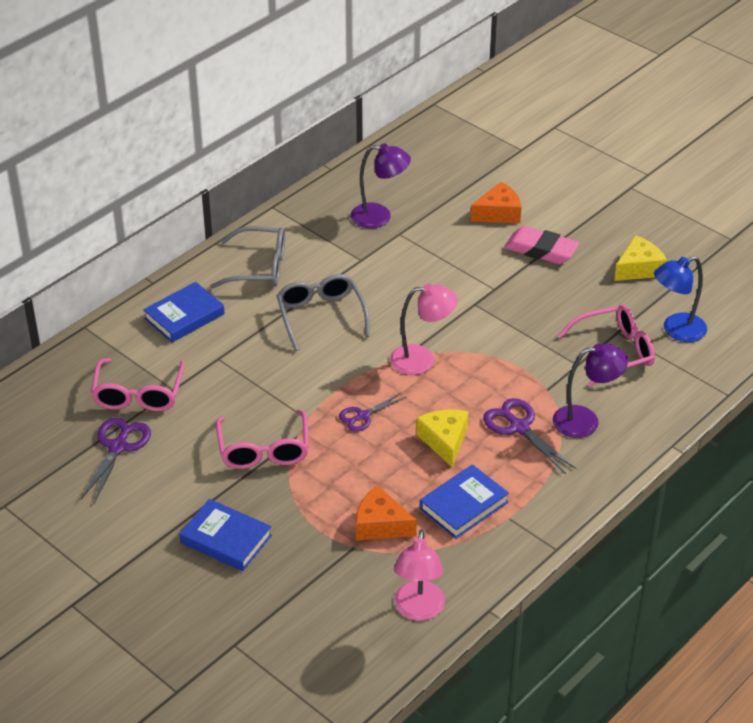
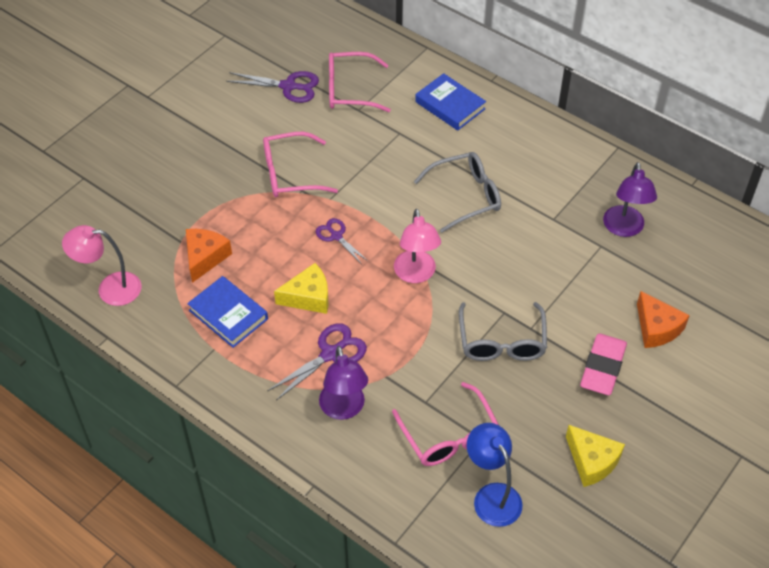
camera: 85 degrees right, 10 degrees up
blue book [179,499,272,571] -> none
grey glasses [210,226,285,289] -> grey glasses moved to [459,302,547,361]

